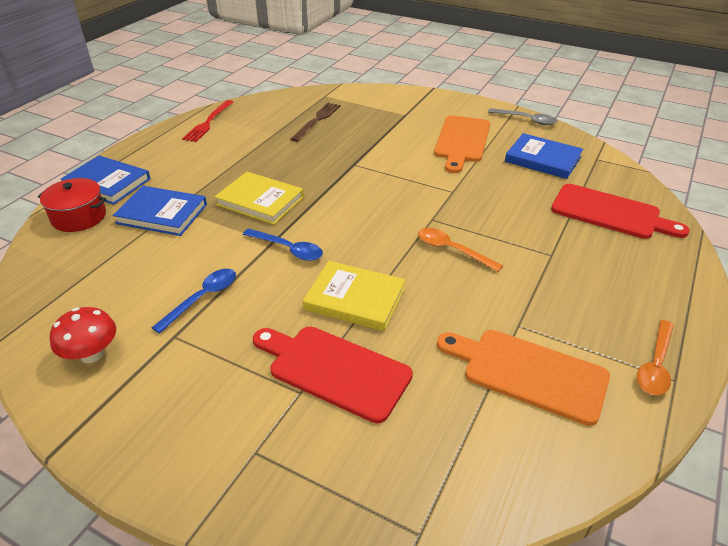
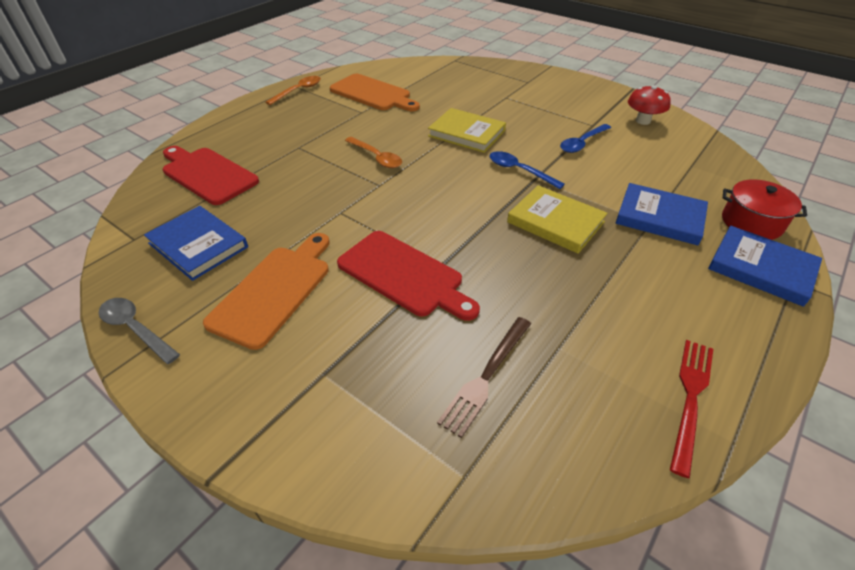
camera: 170 degrees left, 5 degrees up
red cutting board [253,327,413,423] -> red cutting board moved to [337,231,480,321]

